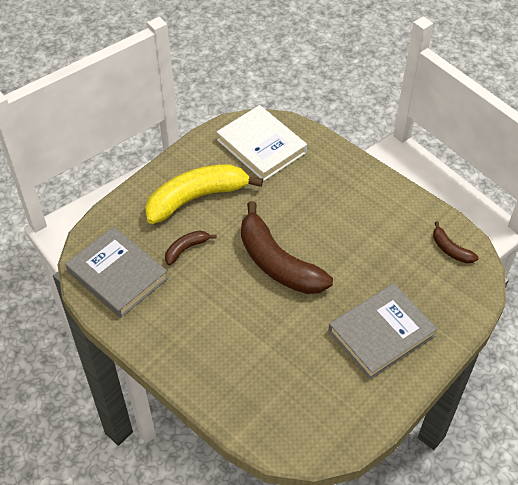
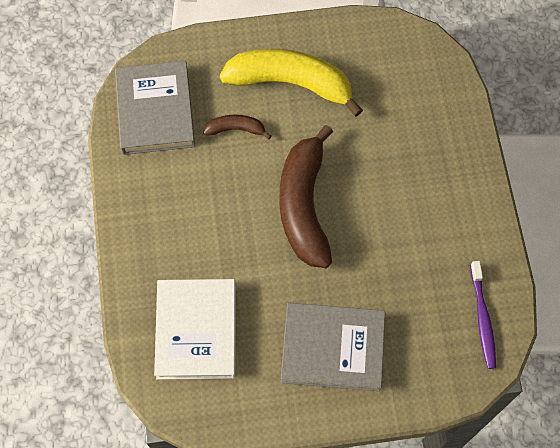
camera: 40 degrees right, 15 degrees up
white book [217,105,307,181] -> white book moved to [154,279,236,380]
brown banana [433,221,479,263] -> purple toothbrush [470,261,496,369]

